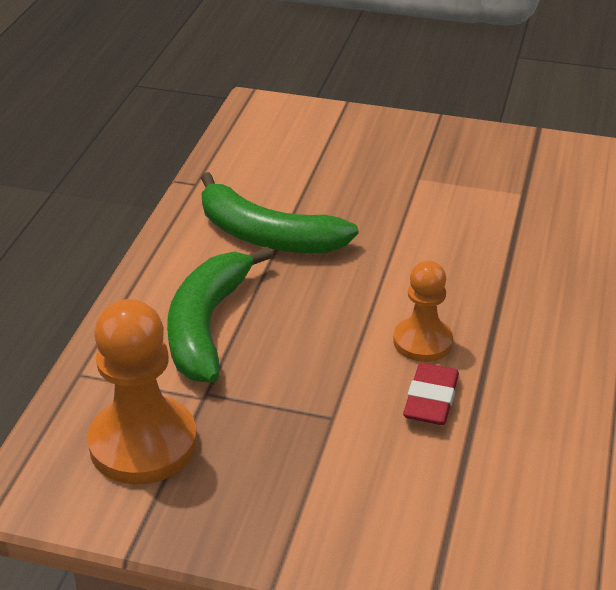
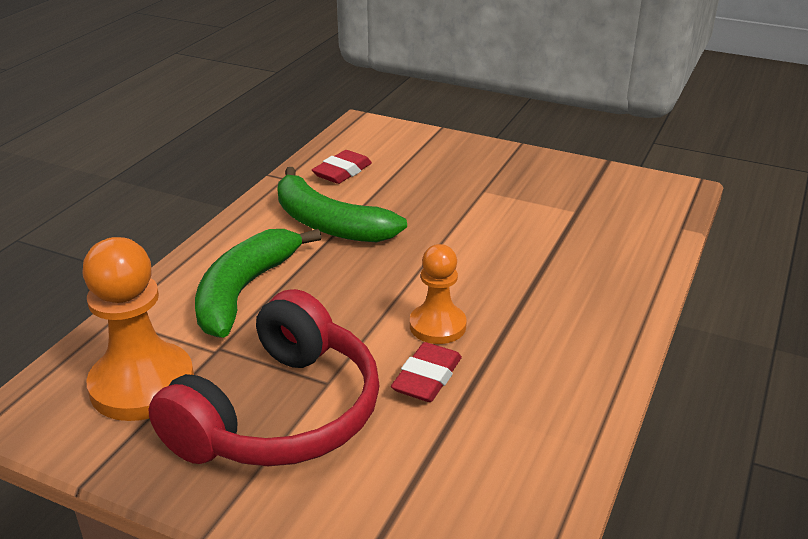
camera: 10 degrees right, 5 degrees down
none -> red headphones [148,289,380,466]
none -> red eraser [312,150,372,184]

